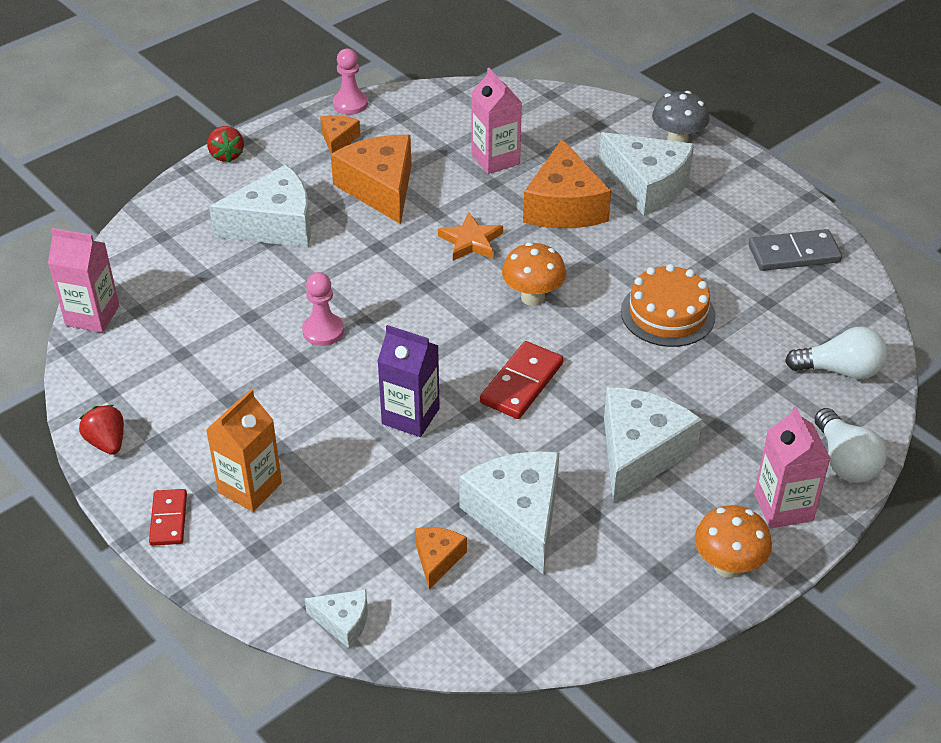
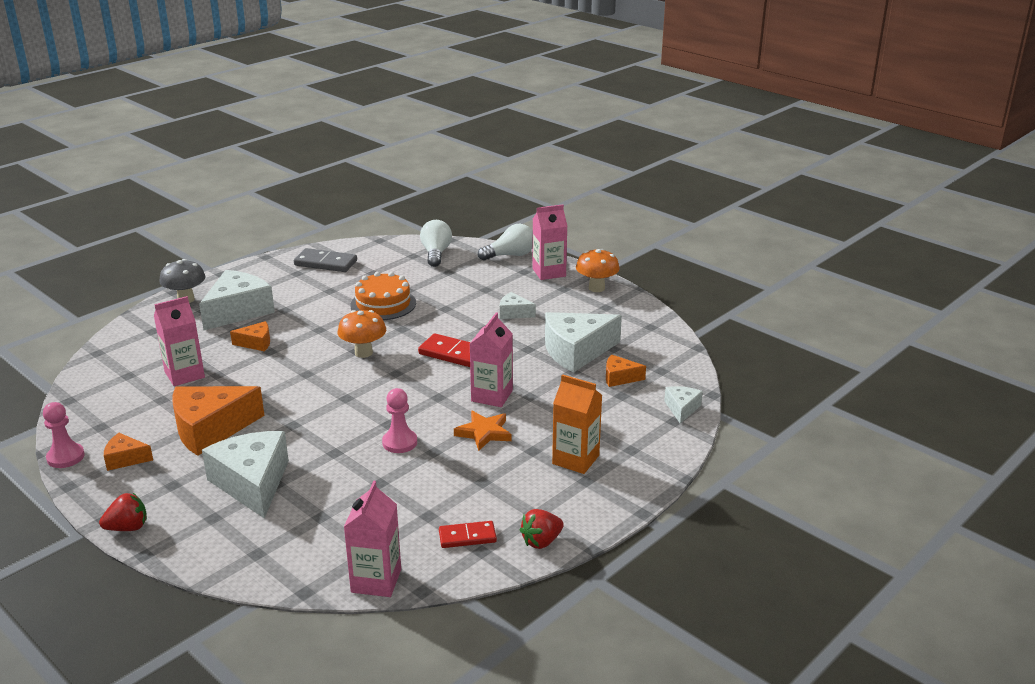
camera: 95 degrees left, 15 degrees down
red domino [149,489,187,546] -> red domino moved to [439,521,497,548]
purple carton [378,325,440,437] -> pink carton [470,312,513,407]
orange star [438,213,503,261] -> orange star moved to [454,411,512,451]
orange cheese [523,139,611,228] -> orange cheese [230,321,270,352], size x0.50
white cheese [604,387,702,503] -> white cheese [500,292,536,319], size x0.50
grey domino [748,229,842,271] -> grey domino turned 60 degrees counterclockwise [294,248,357,272]

